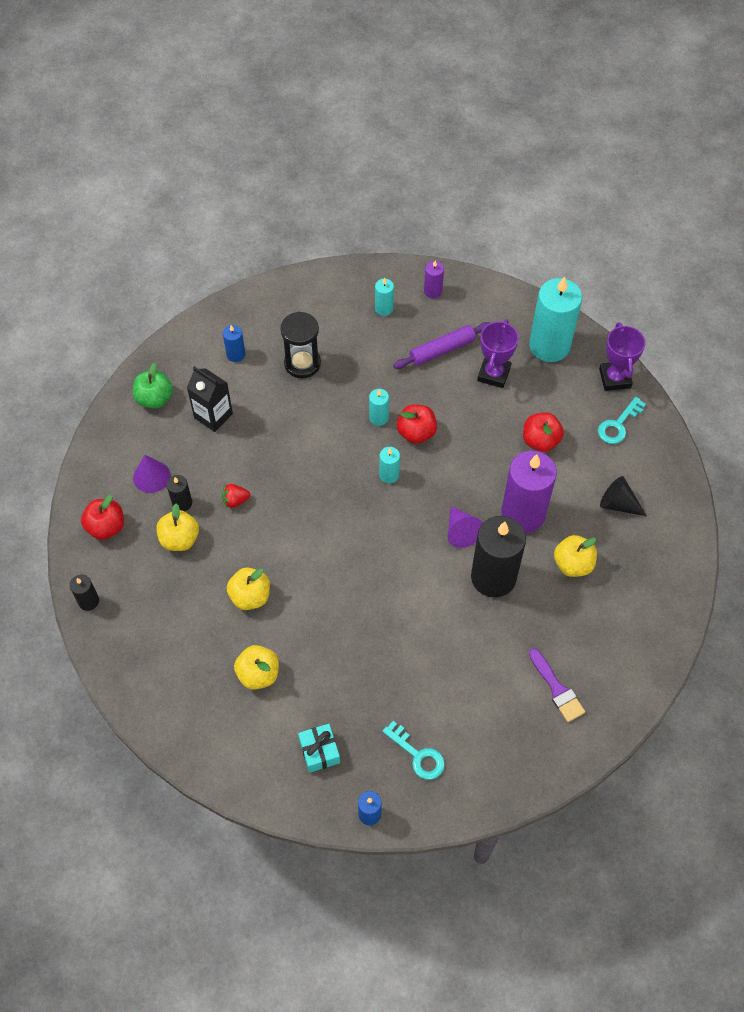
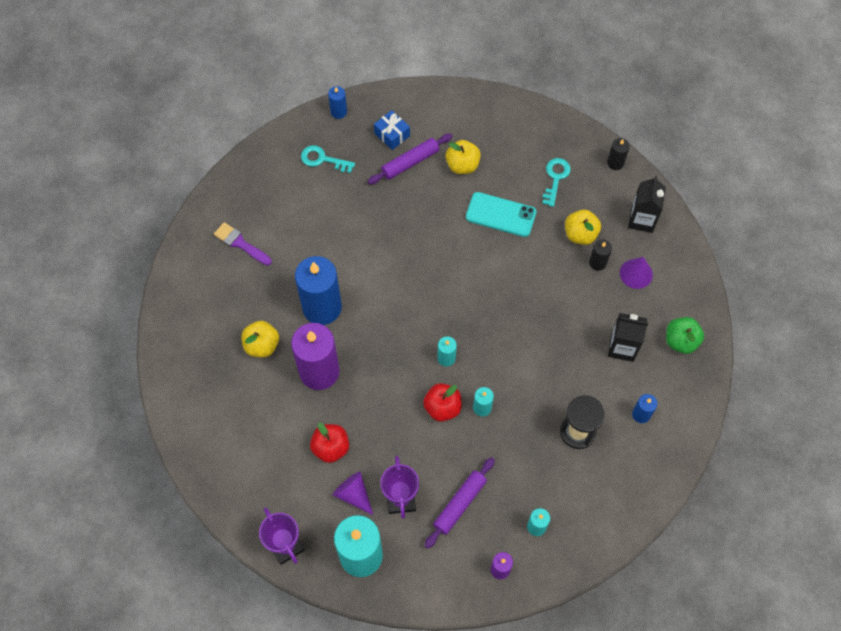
camera: 155 degrees right, 5 degrees up
red apple [81,495,124,540] -> black carton [628,176,666,233]
red strawberry [222,484,251,509] -> none
yellow apple [227,568,270,610] -> turquoise phone [466,192,536,237]
turquoise gift [298,724,340,773] -> blue gift [374,110,410,150]
purple cone [448,506,483,548] -> purple cone moved to [333,471,373,515]
black candle [471,516,526,597] -> blue candle [295,256,342,325]
turquoise key [598,397,646,444] -> turquoise key moved to [542,158,571,207]
black cone [600,476,647,516] -> none
none -> purple rolling pin [368,133,453,184]

